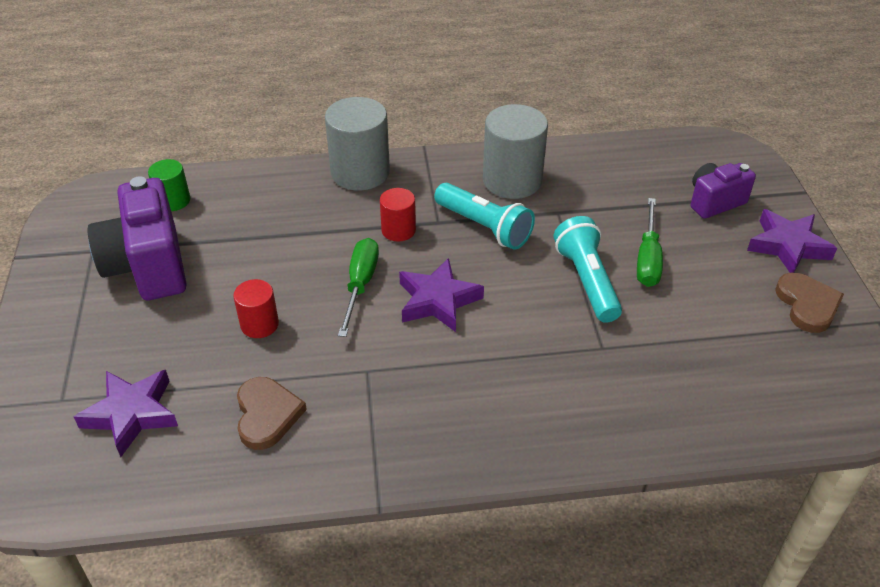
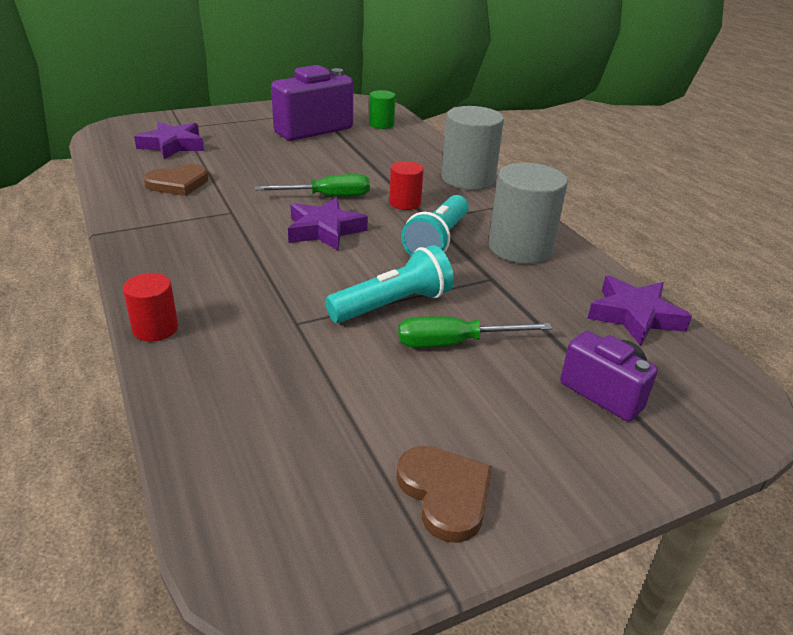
camera: 70 degrees right, 10 degrees down
red cylinder [233,279,279,338] -> red cylinder moved to [123,273,178,341]
purple star [747,209,837,273] -> purple star moved to [587,275,692,346]
brown heart [775,273,844,333] -> brown heart turned 90 degrees counterclockwise [397,446,492,543]

